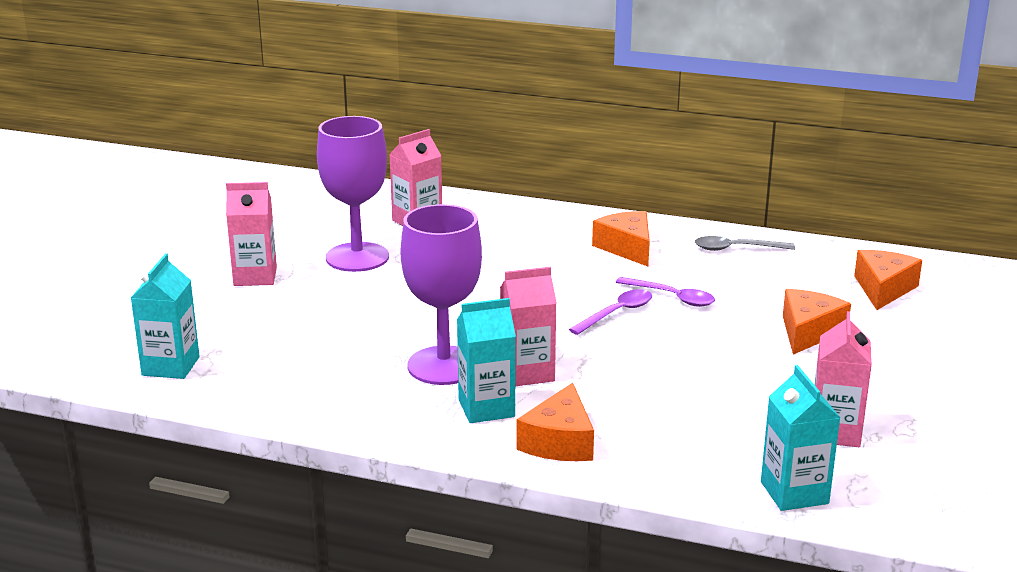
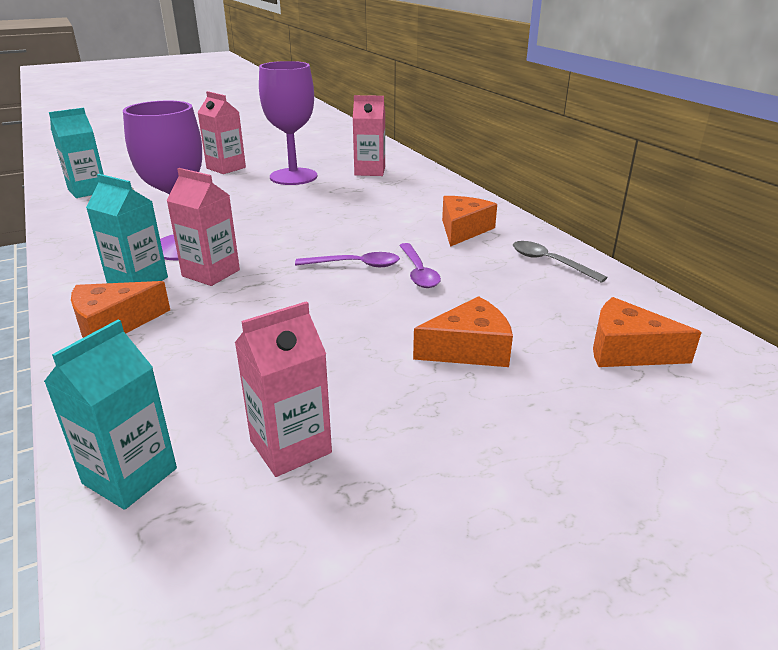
camera: 45 degrees right, 5 degrees up
orange cheese [854,250,922,310] -> orange cheese turned 135 degrees counterclockwise [593,297,702,367]

